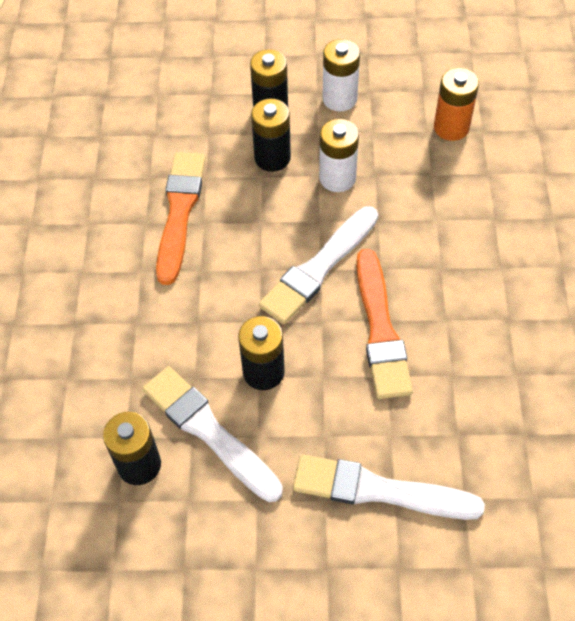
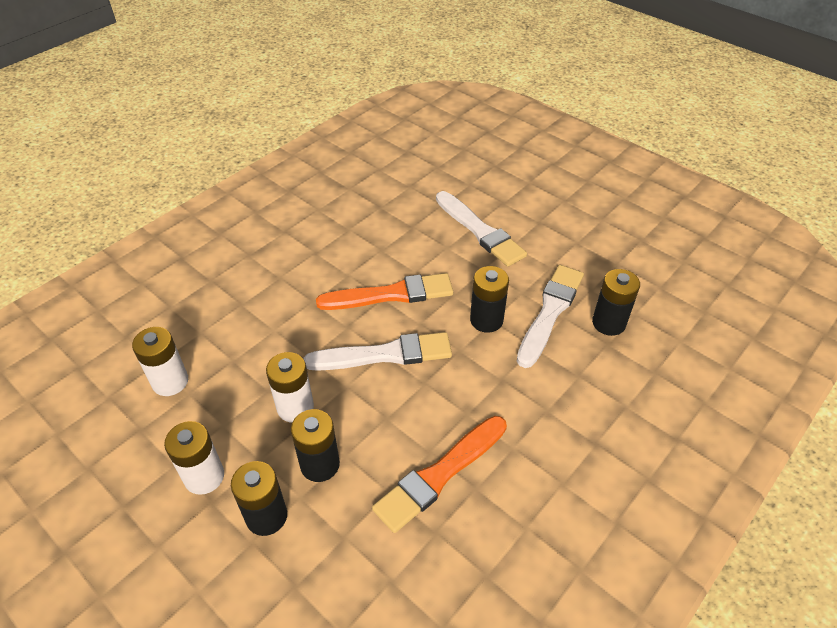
camera: 140 degrees left, 10 degrees down
white brush [143,366,283,502] -> white brush turned 150 degrees counterclockwise [517,265,584,368]
orange brush [356,249,413,399] -> orange brush turned 45 degrees clockwise [316,273,453,310]
orange battery [434,68,479,141] -> white battery [132,327,188,396]

